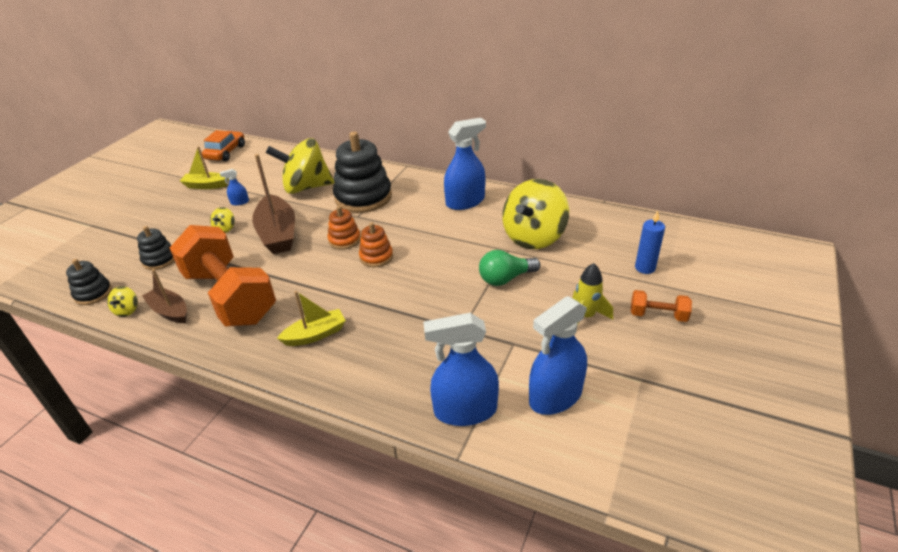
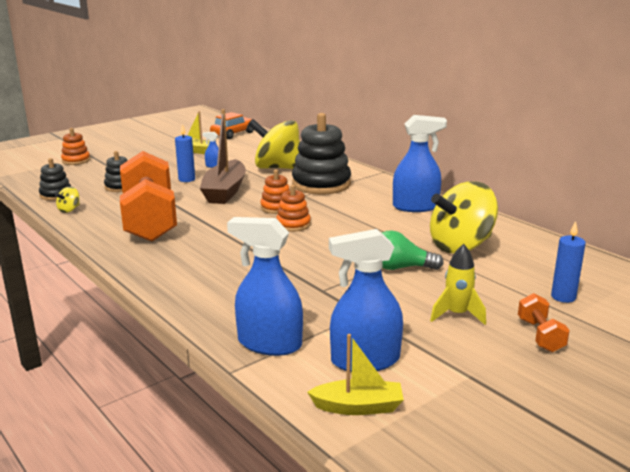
camera: 25 degrees right, 15 degrees down
brown boat [142,269,187,323] -> none
yellow spinning top [210,207,235,233] -> blue candle [175,124,195,182]
yellow boat [277,291,346,346] -> yellow boat moved to [307,334,404,415]
orange dumbbell [631,290,692,322] -> orange dumbbell turned 45 degrees clockwise [518,293,570,352]
none -> orange stacking toy [61,128,90,165]

